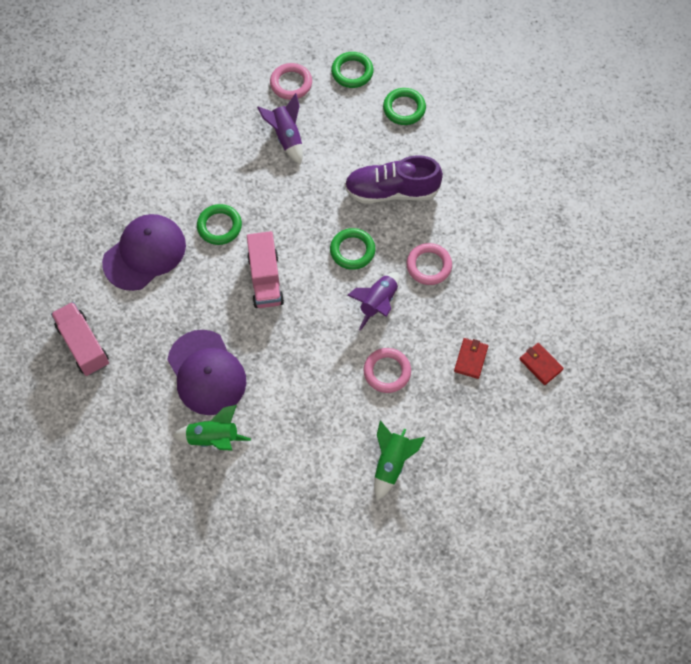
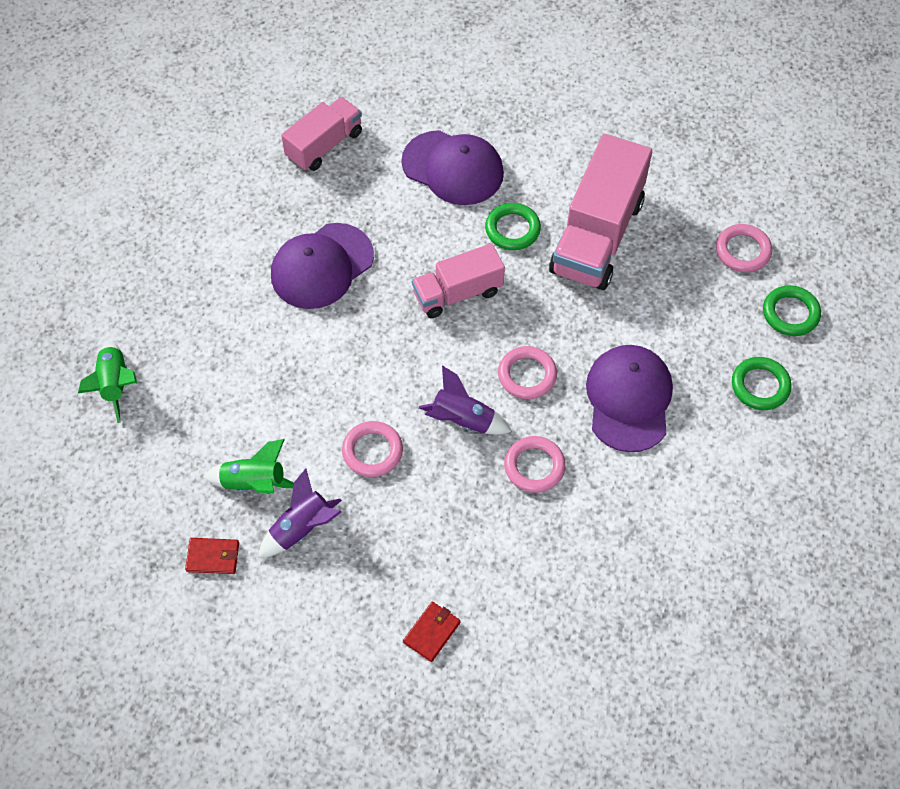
camera: 75 degrees right, 5 degrees down
green rocket [172,405,251,451] -> green rocket moved to [78,341,137,423]
purple rocket [257,93,303,165] -> purple rocket moved to [258,469,342,558]
green ring [330,228,375,270] -> pink ring [498,346,557,399]
purple shoe [345,155,443,203] -> purple cap [586,345,673,452]
red wallet [454,338,488,379] -> red wallet moved to [185,538,239,574]
none -> pink truck [549,134,652,290]

